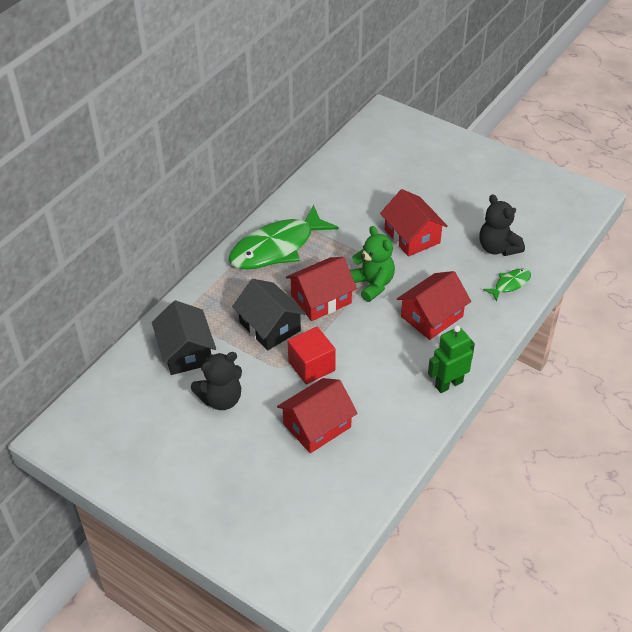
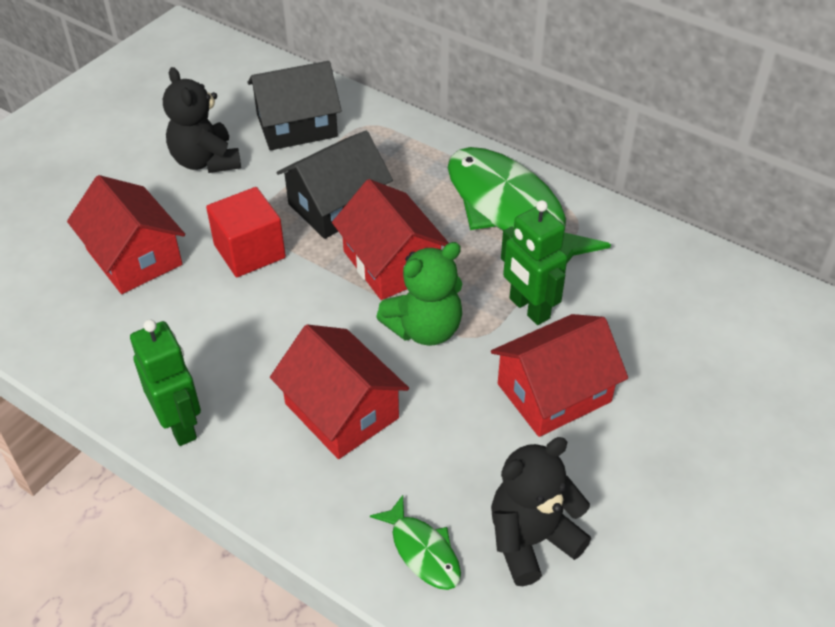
camera: 90 degrees right, 0 degrees up
none -> green robot [501,200,567,325]

